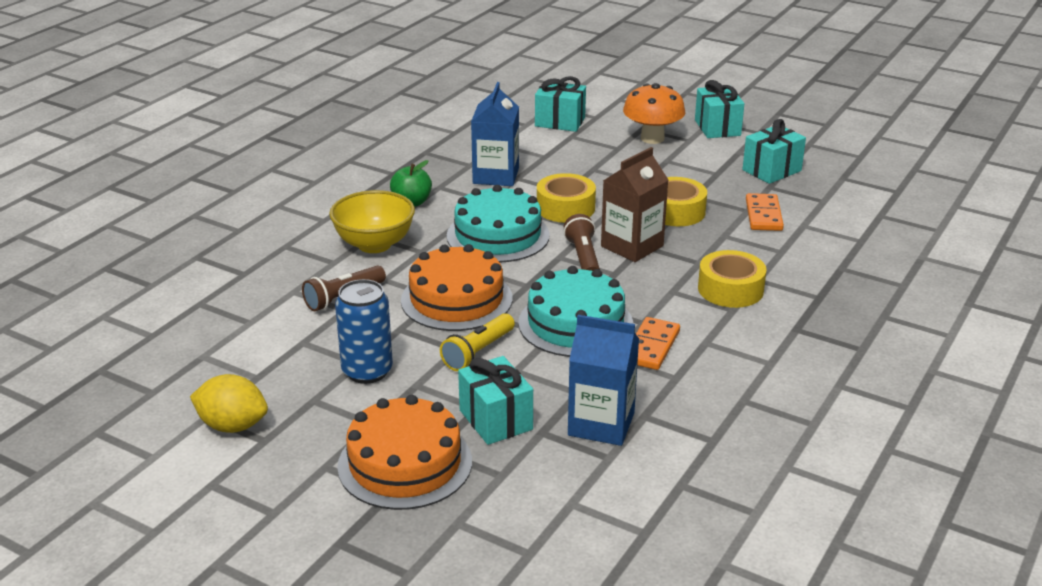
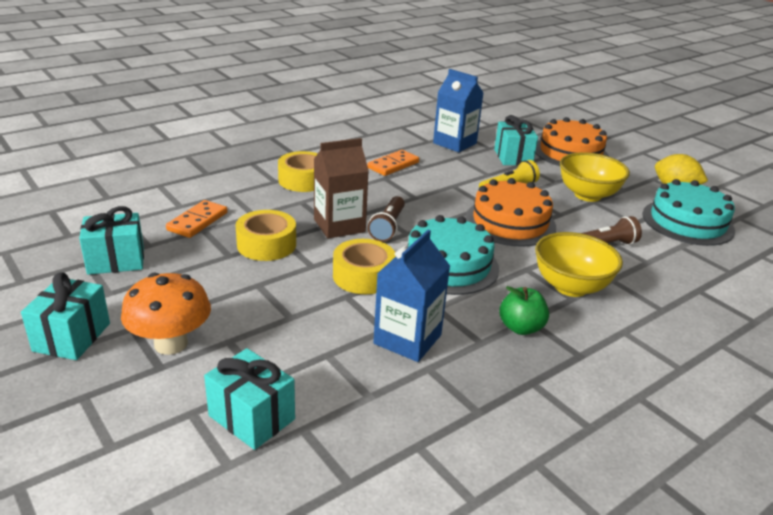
camera: 160 degrees left, 0 degrees up
blue can [335,279,393,384] -> yellow bowl [560,152,630,202]
turquoise cake [518,266,633,357] -> turquoise cake moved to [642,179,735,246]

